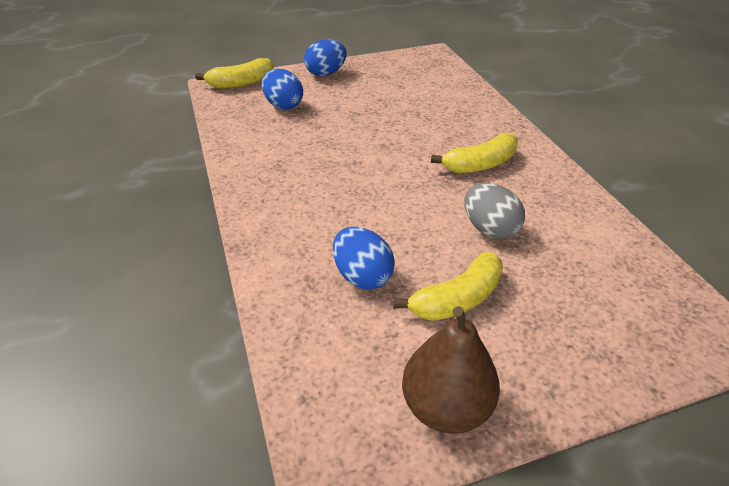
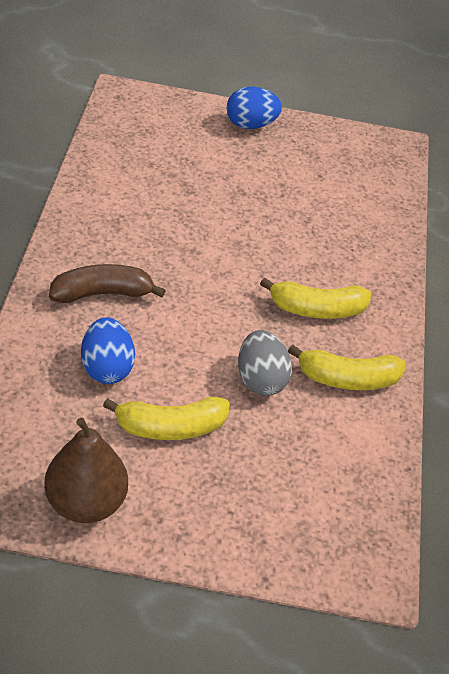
camera: 20 degrees right, 5 degrees up
yellow banana [195,58,274,89] -> yellow banana moved to [288,345,405,390]
blue egg [261,69,303,110] -> none
none -> brown banana [49,264,166,303]

